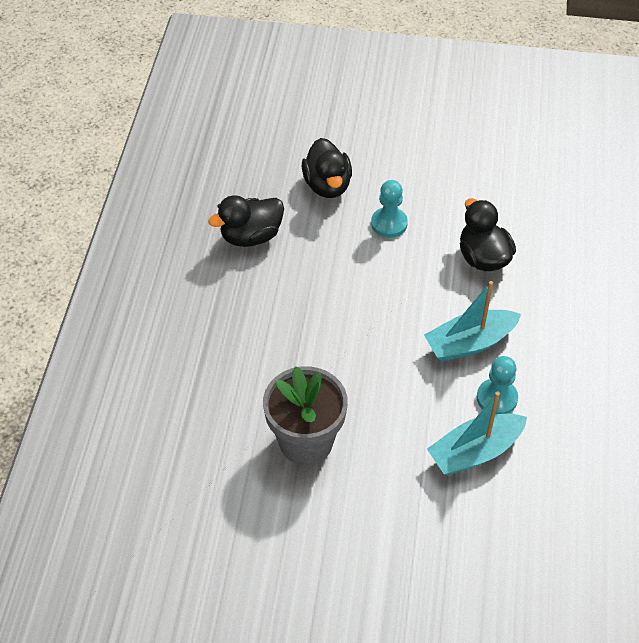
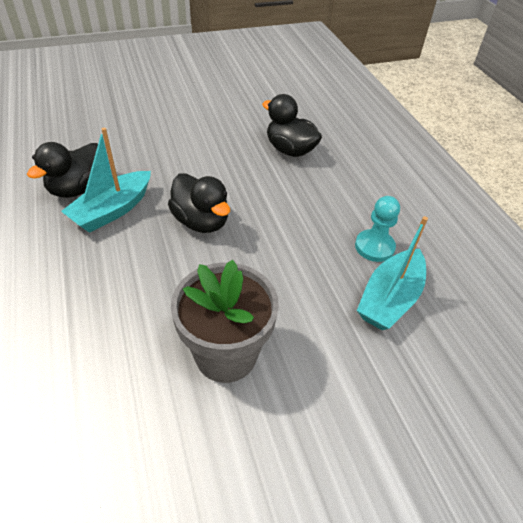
camera: 30 degrees left, 5 degrees down
black duck [302,138,352,198] -> black duck moved to [168,173,230,233]
turquoise pawn [371,180,408,238] -> none
turquoise boat [424,281,521,362] -> turquoise boat moved to [61,128,151,233]

